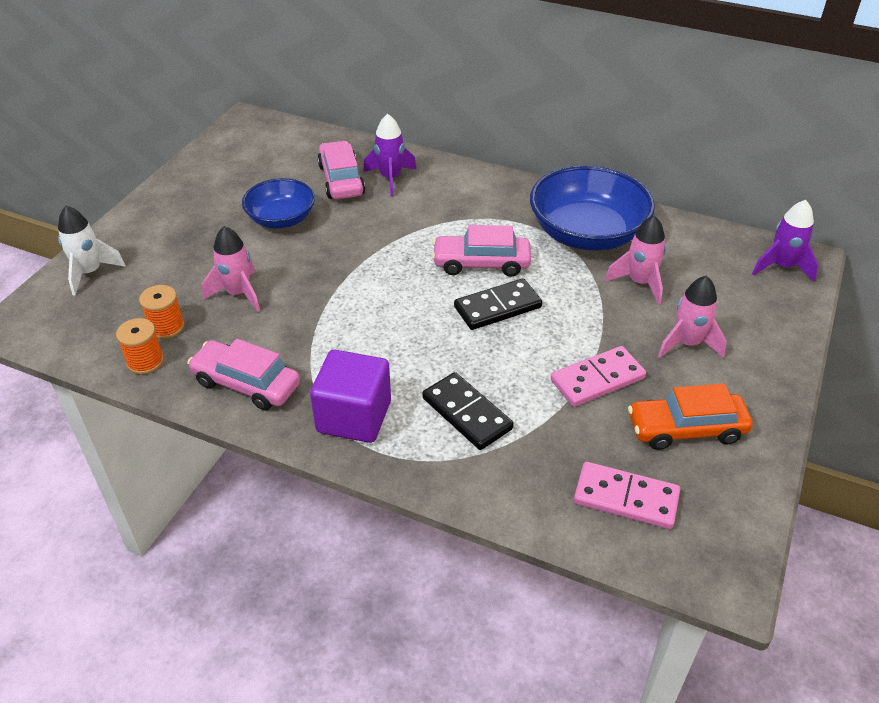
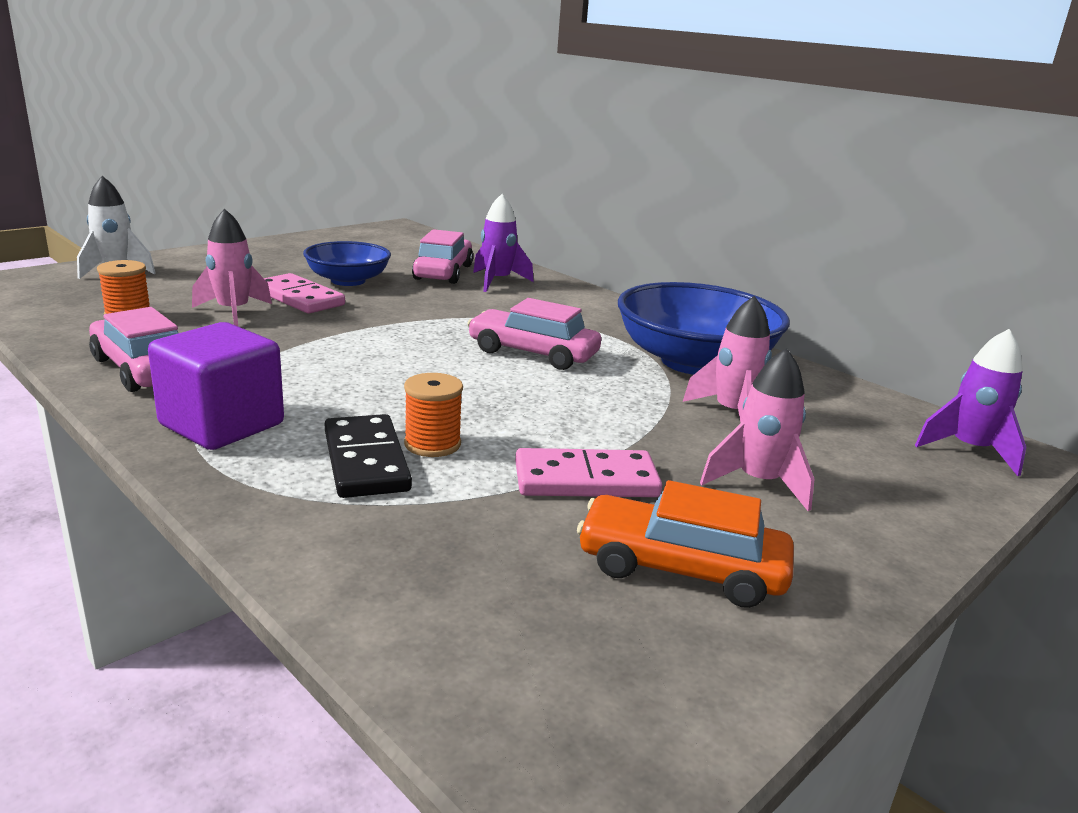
camera: 20 degrees right, 20 degrees down
orange spool [116,318,164,374] -> orange spool moved to [404,373,463,457]
black domino [454,278,542,330] -> none
pink domino [574,462,680,529] -> pink domino moved to [264,273,345,313]

